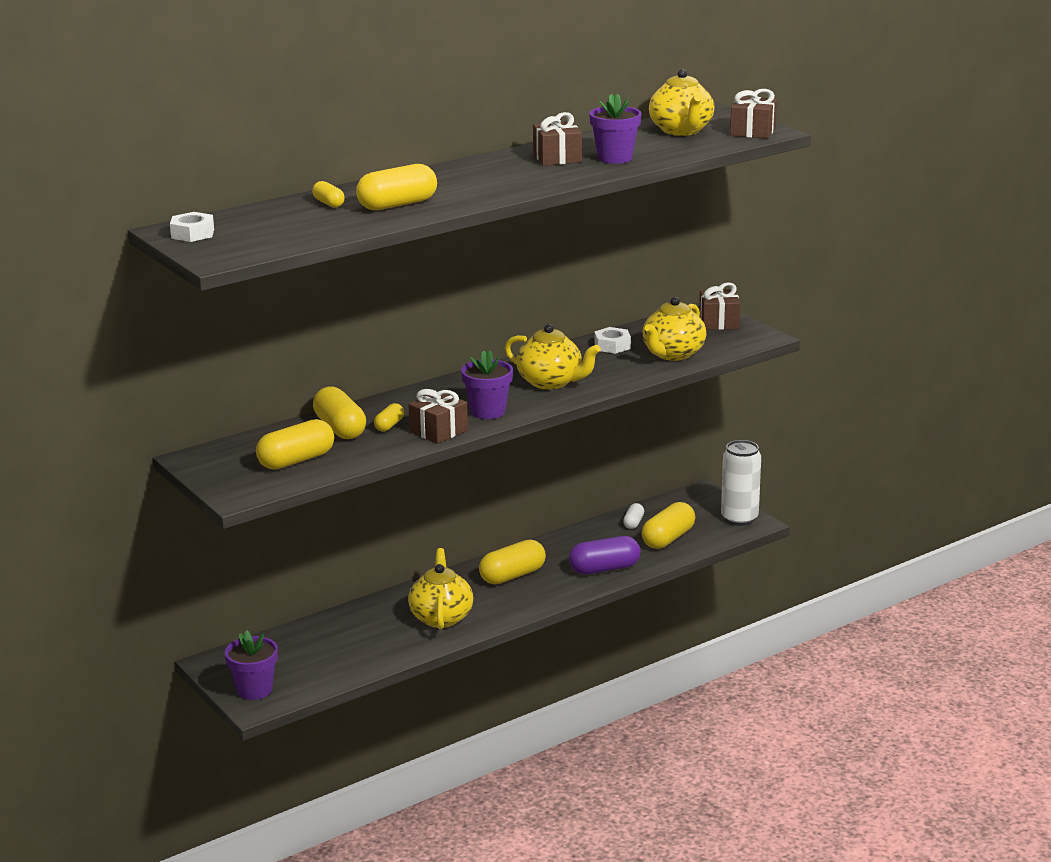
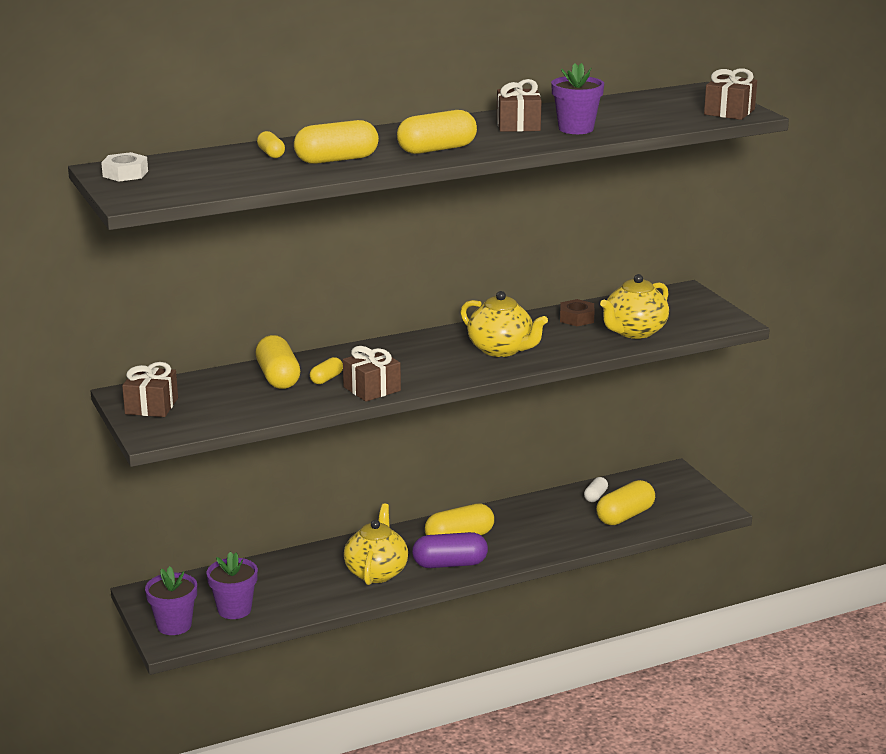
camera: 10 degrees right, 0 degrees up
yellow capsule [256,419,334,470] -> yellow capsule moved to [397,110,477,154]
purple flower pot [461,350,513,419] -> purple flower pot moved to [206,552,258,619]
purple capsule [569,536,641,574] -> purple capsule moved to [412,532,488,568]
white nut [594,327,631,354] -> brown nut [560,299,594,326]
yellow teapot [649,69,714,136] -> none
brown gift [699,282,740,330] -> brown gift moved to [122,362,178,417]
white can [721,440,761,526] -> none

